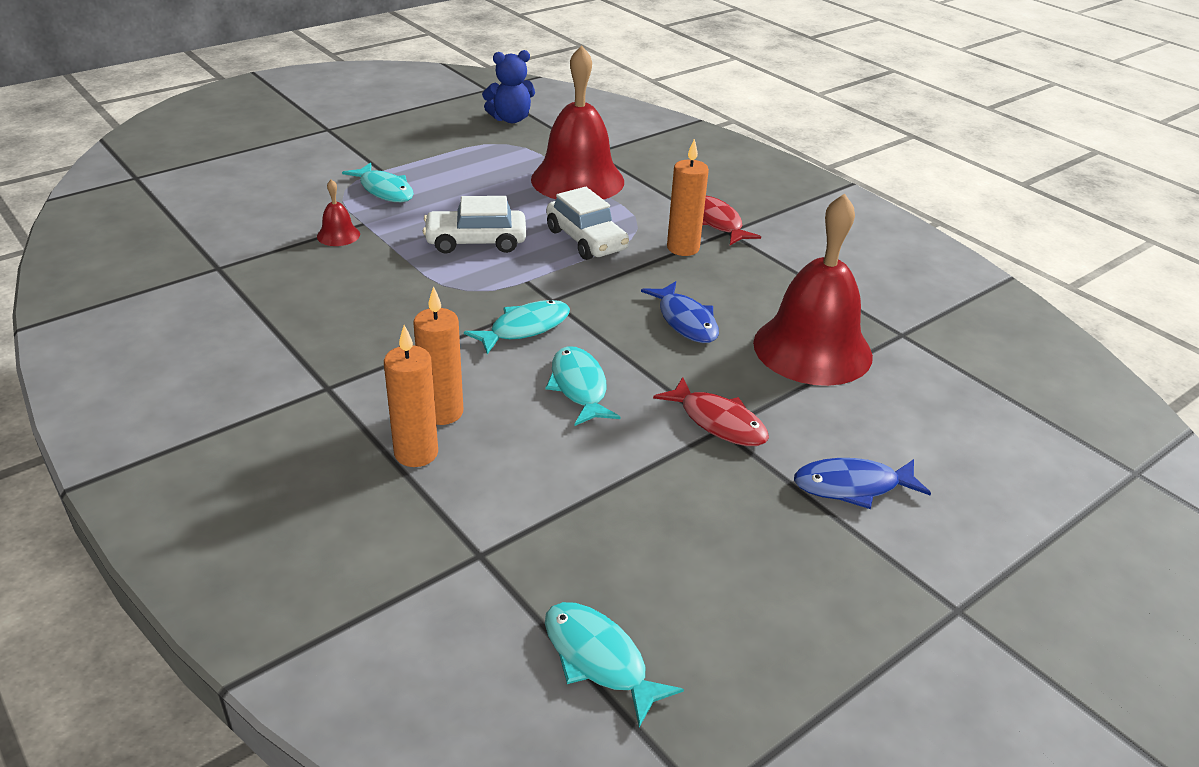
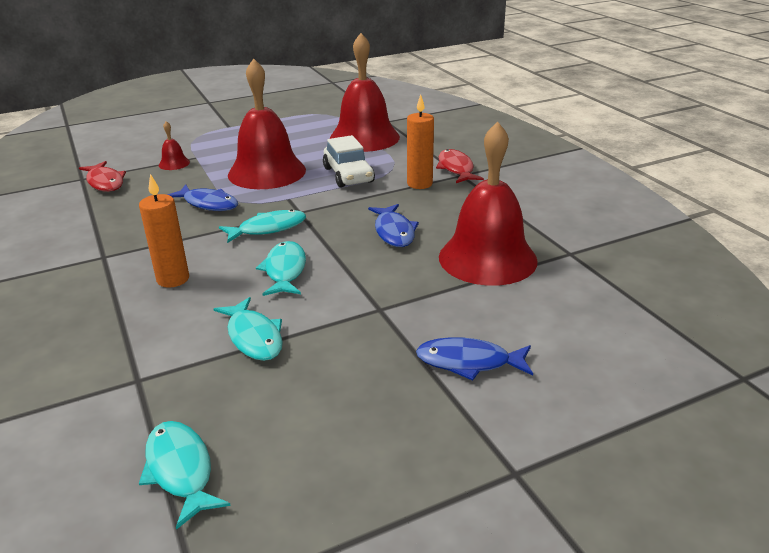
camera: 15 degrees right, 5 degrees down
turquoise fish [342,162,414,202] -> turquoise fish moved to [214,297,283,361]
orange candle [384,325,438,467] -> none
white car [423,196,526,253] -> red bell [228,58,306,189]
blue teddy bear [482,50,535,123] -> none
red fish [653,377,769,446] -> red fish moved to [79,161,126,192]
none -> blue fish [167,185,238,211]

